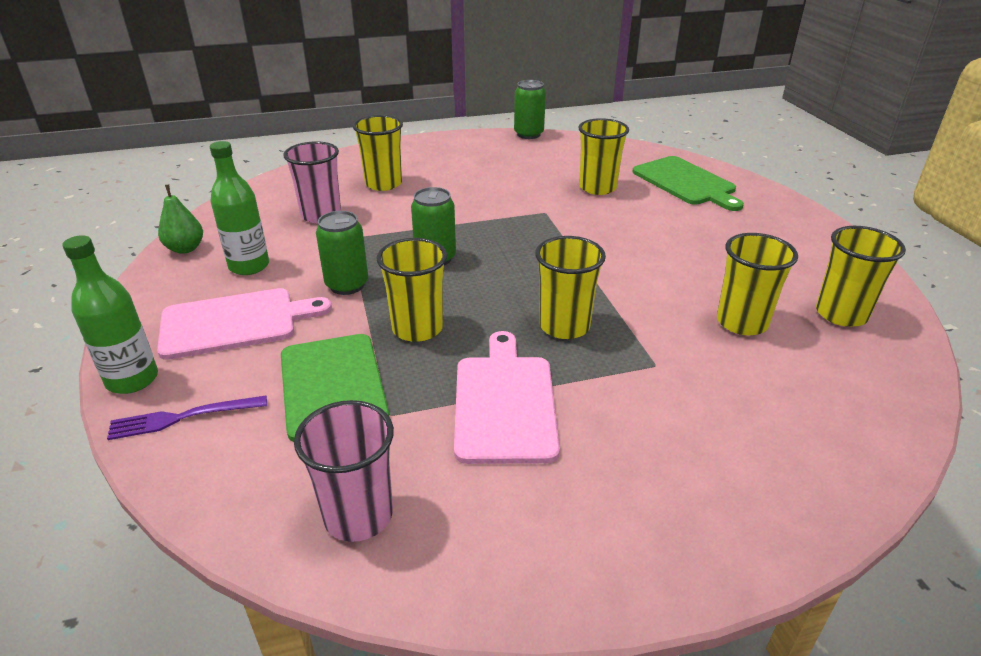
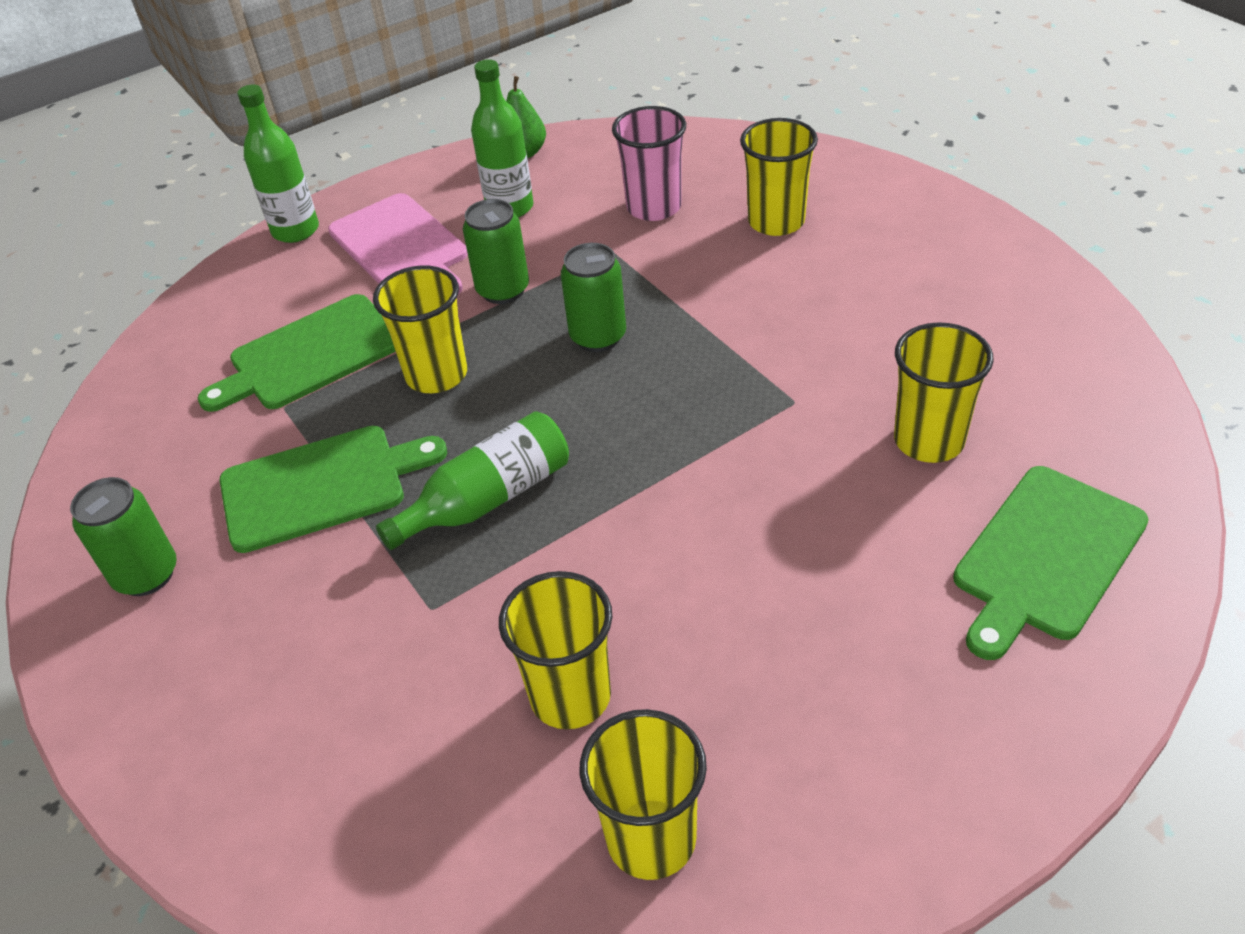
camera: 75 degrees right, 10 degrees up
purple fork [107,396,267,440] -> none
pink cup [294,400,394,542] -> none
pink cutting board [454,331,560,464] -> green cutting board [219,426,447,553]
green can [514,80,546,139] -> green can moved to [70,477,177,596]
yellow cup [535,236,606,339] -> green bottle [376,411,569,550]

